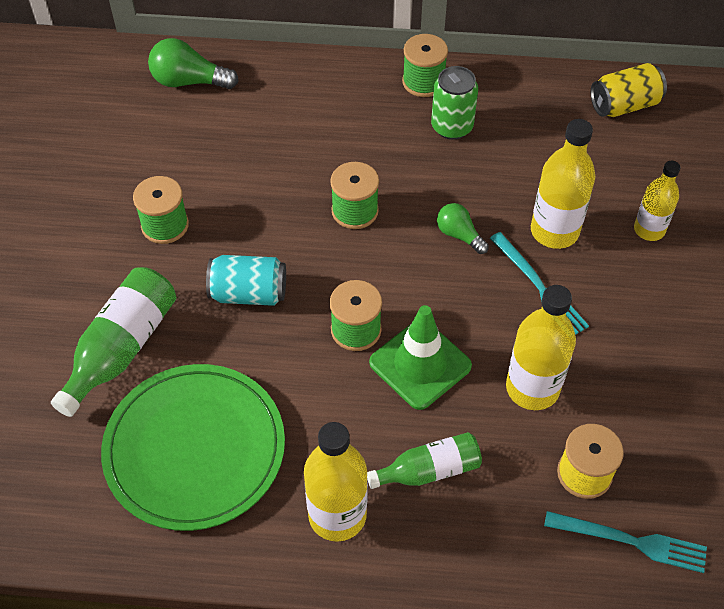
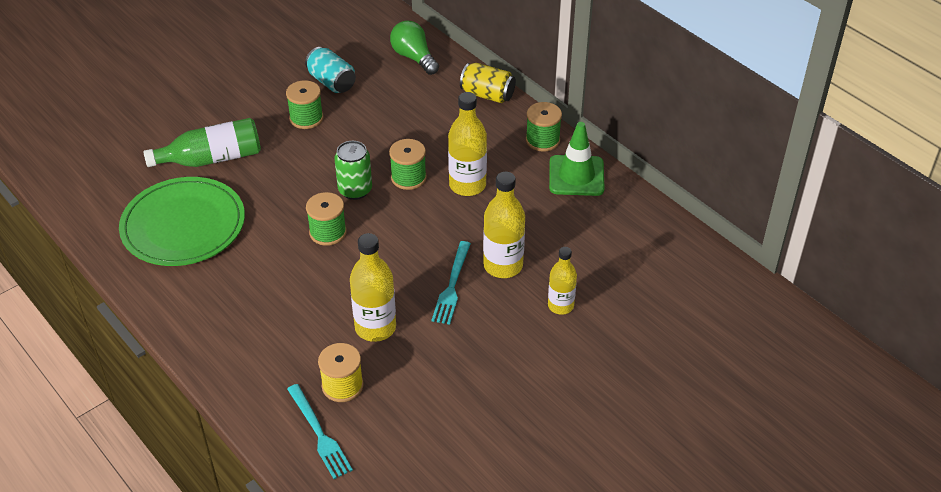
camera: 45 degrees right, 10 degrees down
turquoise can [206,255,286,306] -> turquoise can moved to [305,47,356,93]
yellow bottle [304,422,368,542] -> yellow bottle moved to [448,92,487,196]
green bottle [367,432,482,489] -> none
green traffic cone [369,305,472,410] -> green traffic cone moved to [549,122,605,196]
green can [431,66,478,140] -> green can moved to [335,141,372,200]
green light bulb [437,203,489,254] -> none
yellow can [591,63,667,117] -> yellow can moved to [460,63,516,103]

